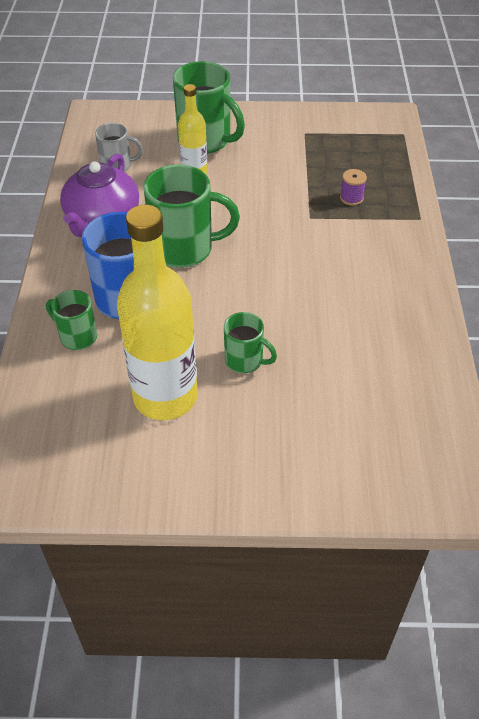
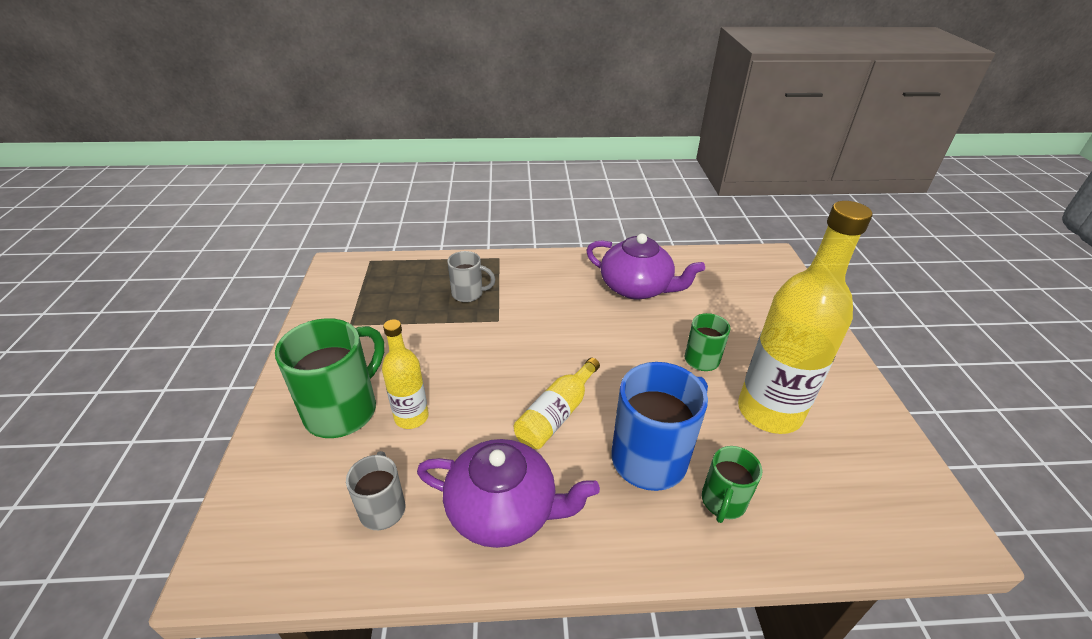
camera: 95 degrees left, 10 degrees down
green mug [144,164,240,268] -> yellow bottle [514,358,600,449]
purple spool [340,169,367,205] -> grey mug [447,251,495,302]
none -> purple teapot [586,234,705,299]

